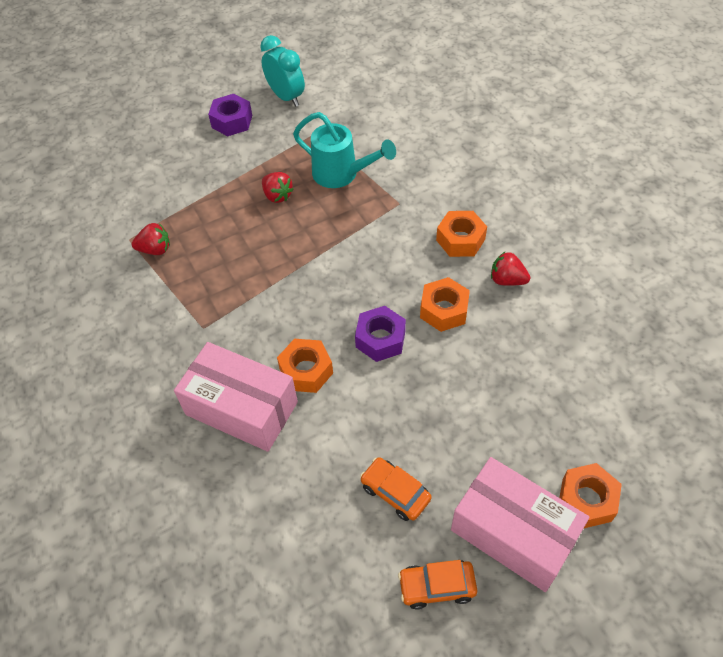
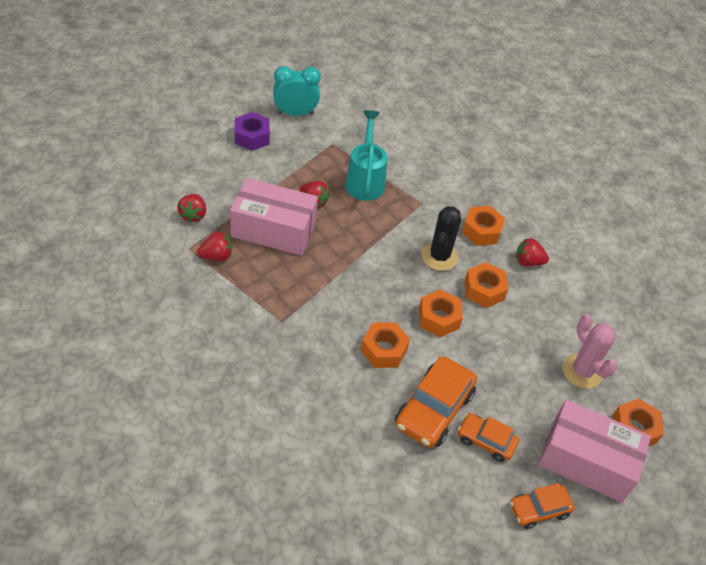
camera: 20 degrees left, 5 degrees down
pink box [174,342,298,452] -> pink box moved to [230,178,318,256]
turquoise clock [260,35,305,107] -> turquoise clock turned 45 degrees counterclockwise [273,66,321,116]
turquoise watering can [293,112,396,188] -> turquoise watering can turned 105 degrees counterclockwise [345,110,388,201]
purple nut [355,306,406,362] -> orange nut [419,289,463,337]
none -> red strawberry [177,194,206,223]
none -> orange car [395,357,477,448]
none -> black cactus [421,206,461,271]
none -> pink cactus [563,314,617,388]

